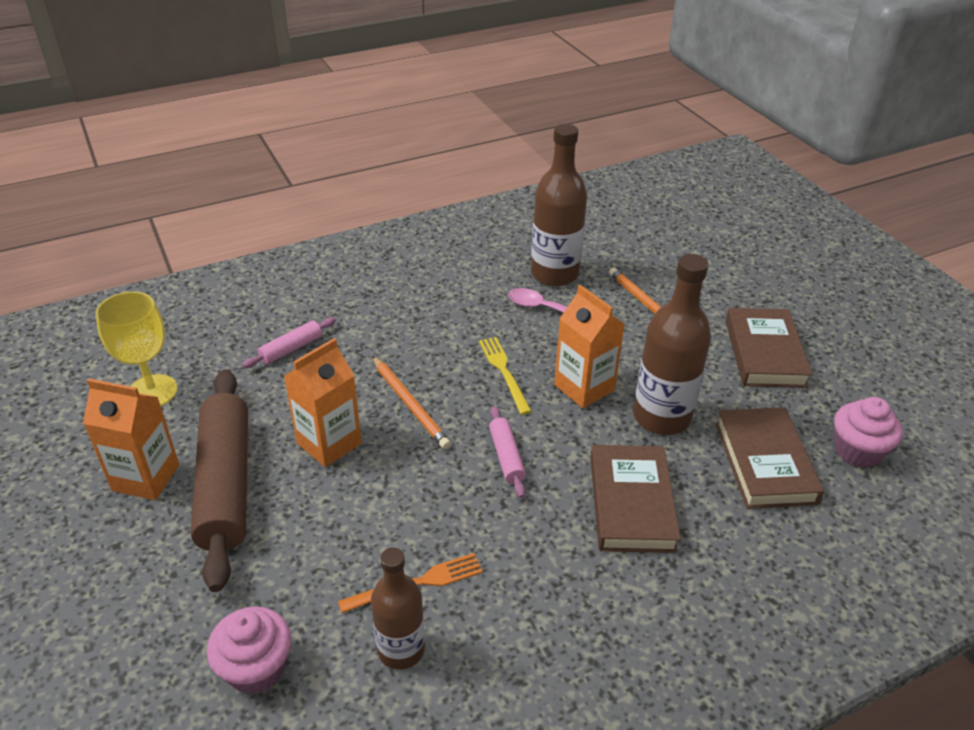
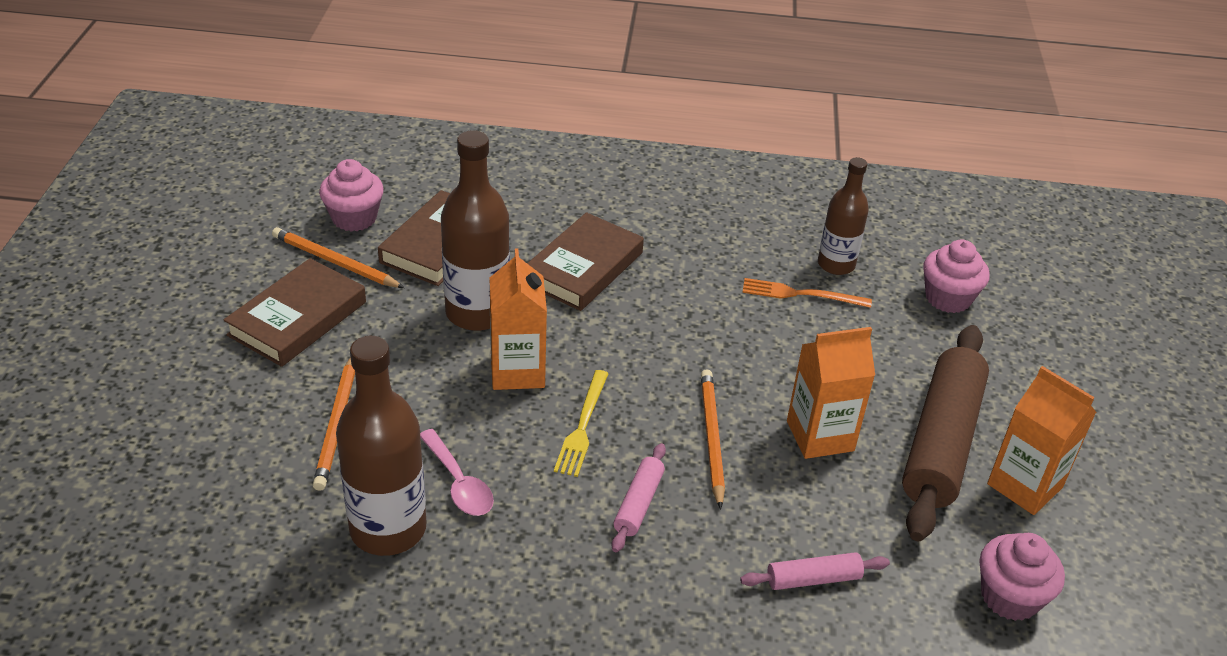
camera: 150 degrees left, 0 degrees up
yellow goblet [95,291,178,406] -> pink cupcake [980,533,1065,621]
pink rolling pin [489,406,526,498] -> pink rolling pin moved to [612,443,666,552]
none -> orange pencil [272,227,404,288]

